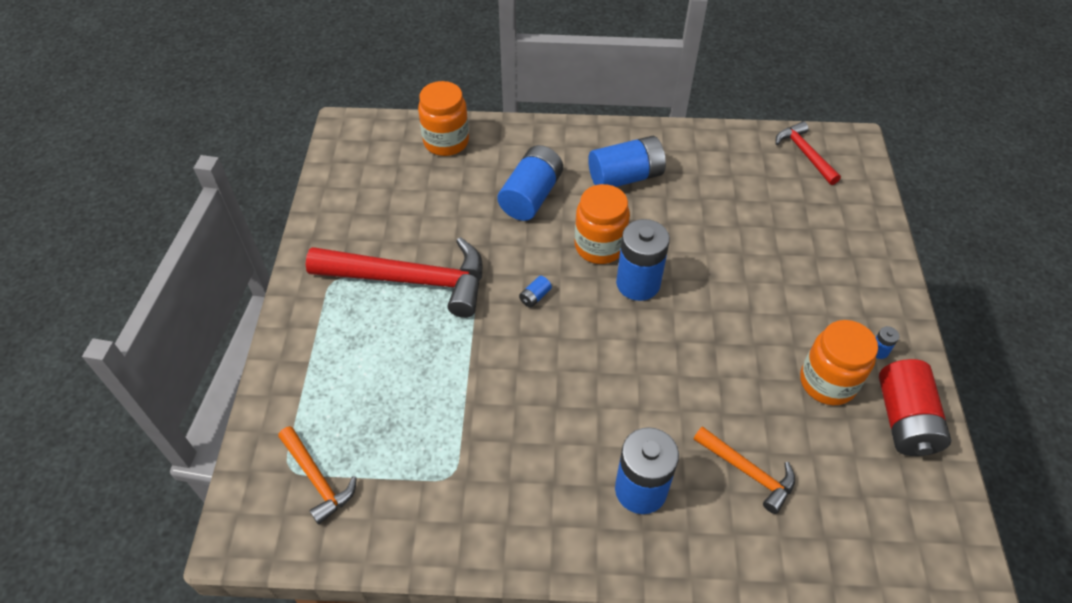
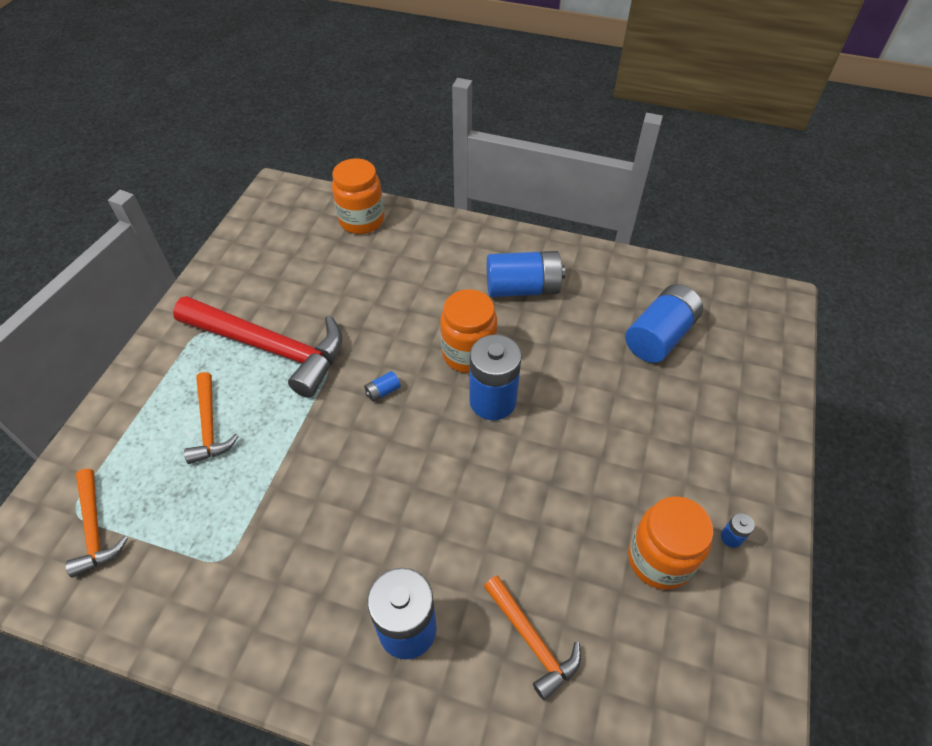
camera: 15 degrees right, 0 degrees up
blue battery [497,145,563,221] -> blue battery moved to [625,284,703,363]
red hammer [776,121,841,185] -> none
red battery [879,359,951,456] -> none
none -> orange hammer [184,372,239,464]

